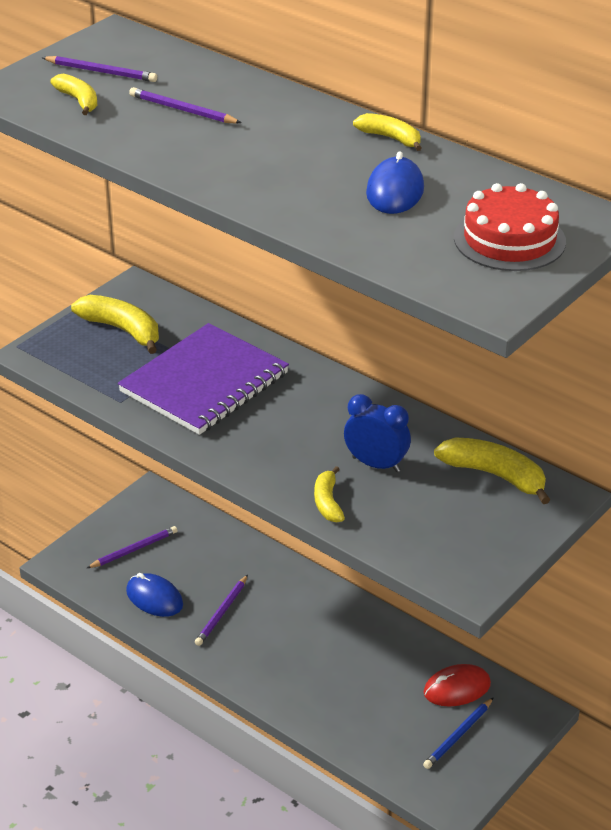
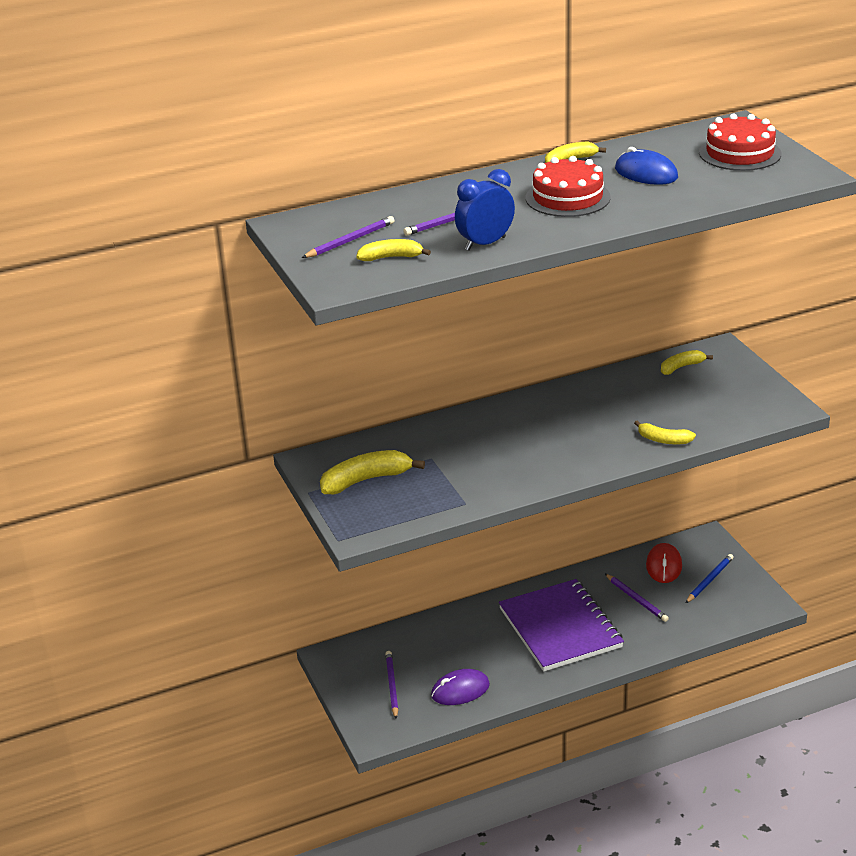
camera: 60 degrees left, 5 degrees down
purple notebook [118,323,289,435] -> purple notebook moved to [499,579,624,672]
blue mouse [126,573,183,617] -> purple mouse [431,669,490,705]
purple pencil [195,575,248,646] -> purple pencil moved to [605,574,669,622]
blue clock [344,394,411,472] -> blue clock moved to [455,169,515,250]
blue pencil [423,698,493,769] -> blue pencil turned 120 degrees counterclockwise [686,554,734,603]
yellow banana [434,437,550,504] -> yellow banana [661,350,713,375], size x0.60
none -> red cake [526,156,611,217]

